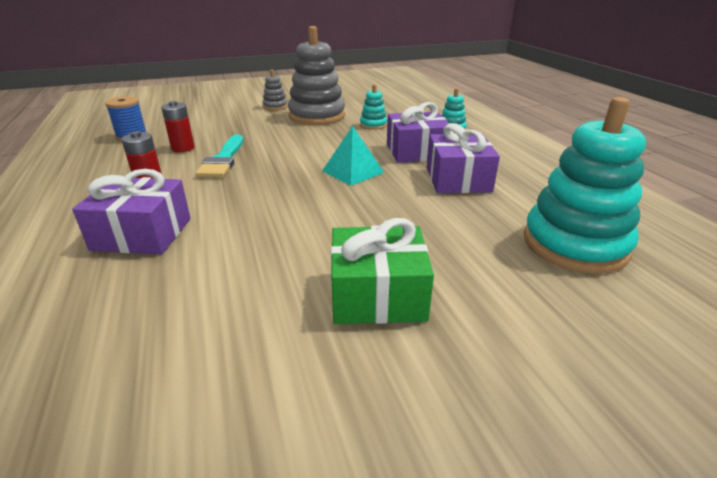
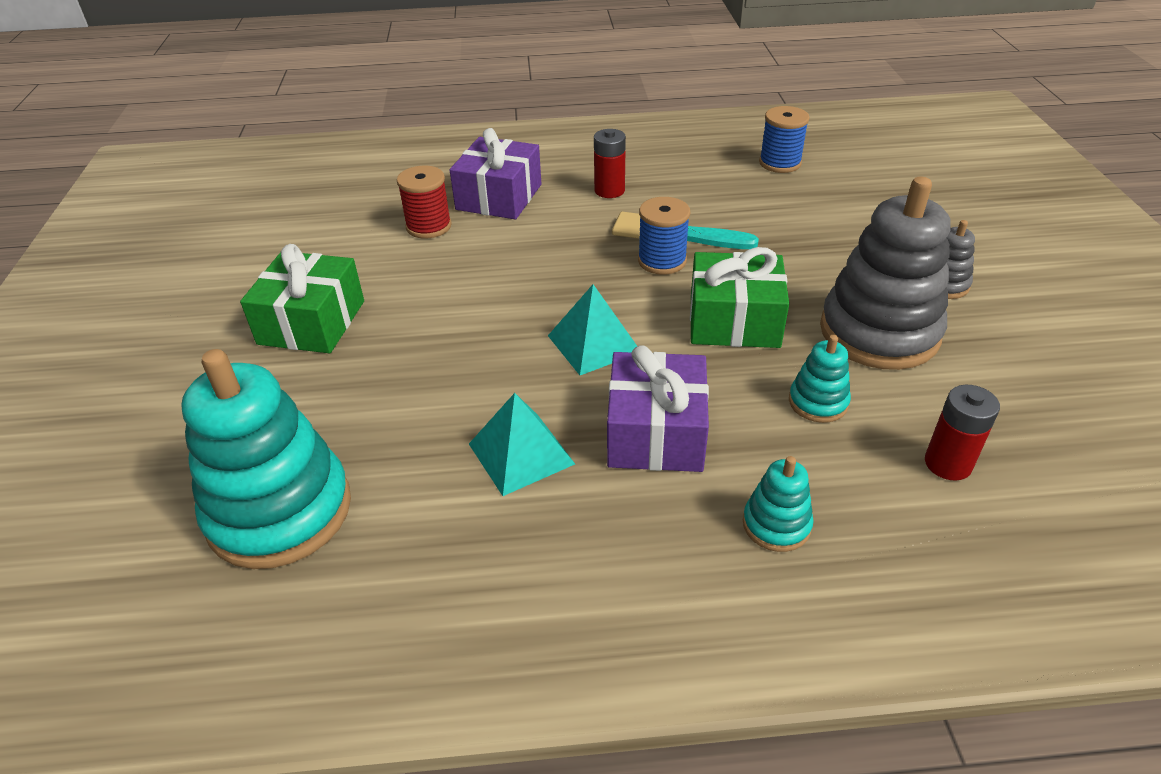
camera: 105 degrees right, 10 degrees up
red battery [161,101,195,152] -> red battery moved to [925,385,1000,481]
purple gift [427,123,500,193] -> turquoise pyramid [469,393,575,496]
none -> red spool [397,166,452,239]
none -> blue spool [638,197,690,275]
none -> green gift [690,247,789,348]

